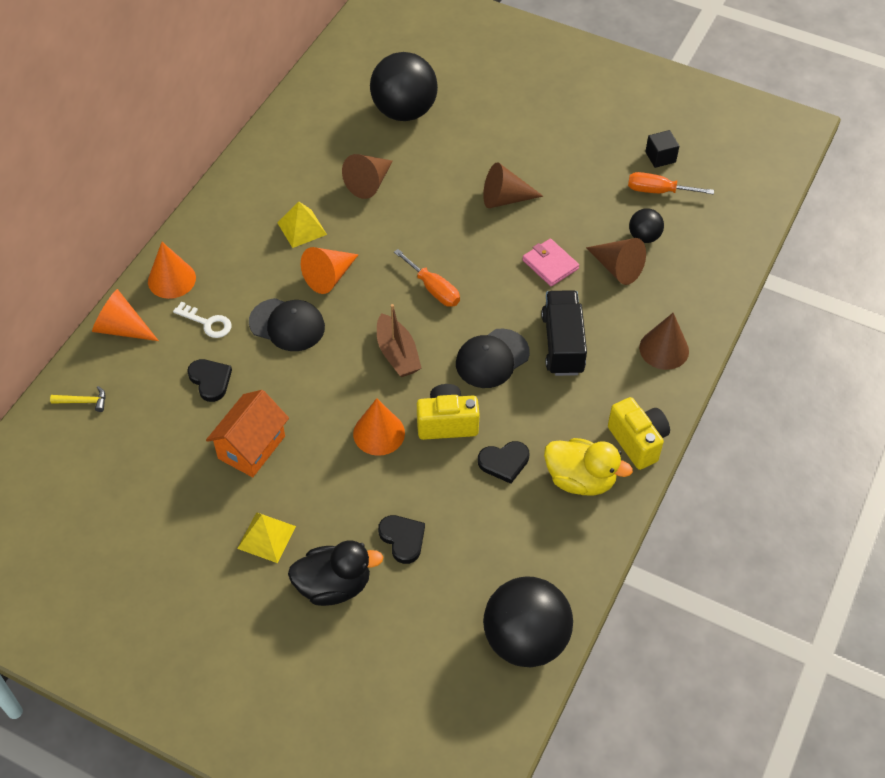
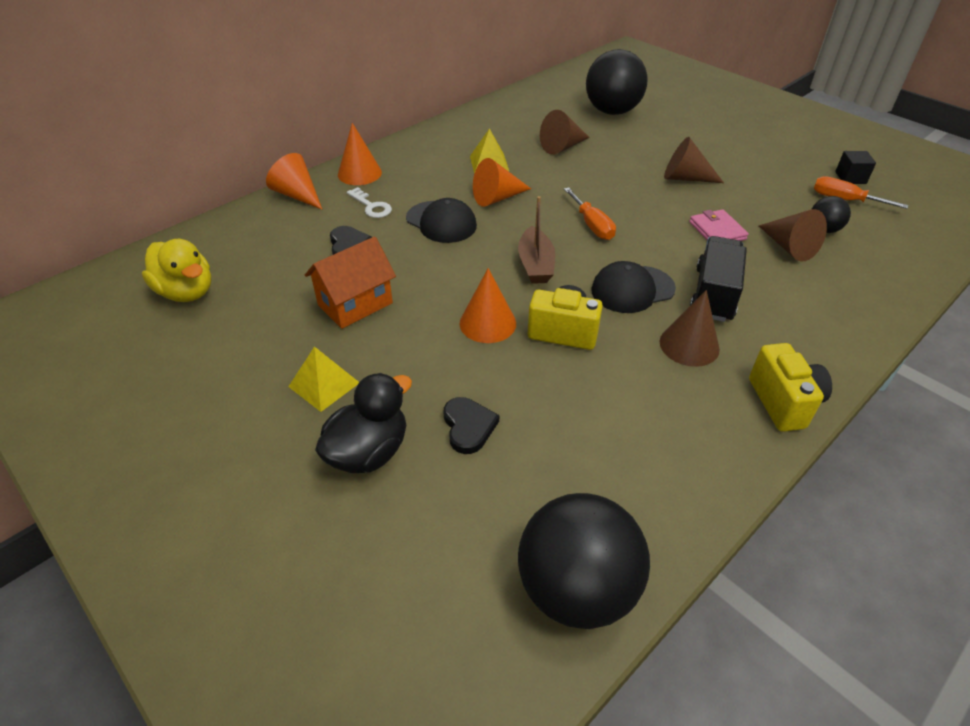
camera: 20 degrees right, 10 degrees down
yellow hammer [50,386,106,412] -> none
black duck [288,540,383,606] -> black duck turned 60 degrees counterclockwise [315,373,412,473]
black heart [478,441,530,484] -> none
yellow duck [544,438,633,496] -> yellow duck moved to [142,239,211,302]
brown cone [639,313,689,370] -> brown cone moved to [660,290,720,367]

